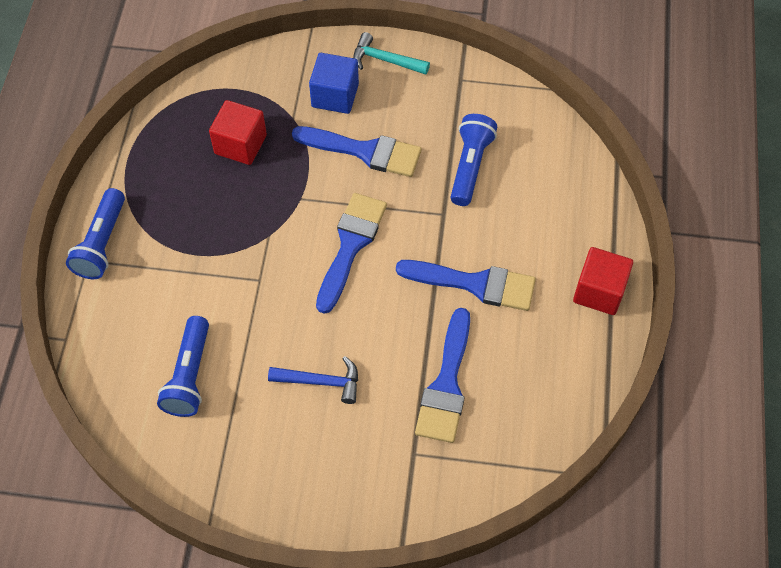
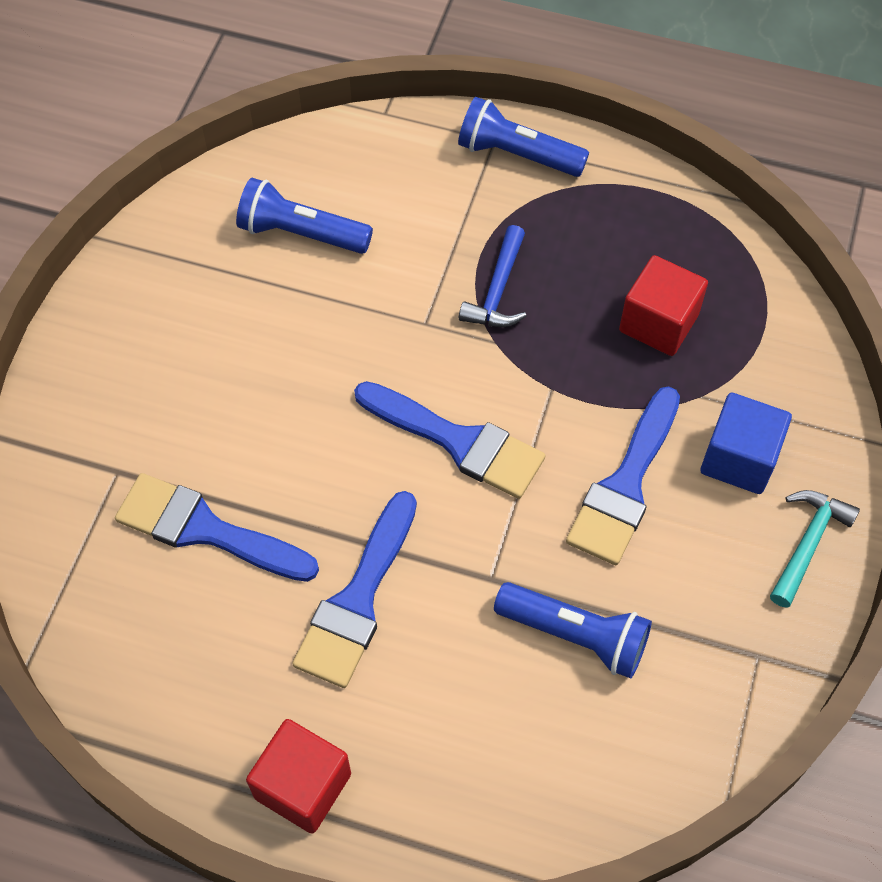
camera: 100 degrees right, 0 degrees up
blue hammer [268,356,358,404] -> blue hammer moved to [459,225,526,327]

